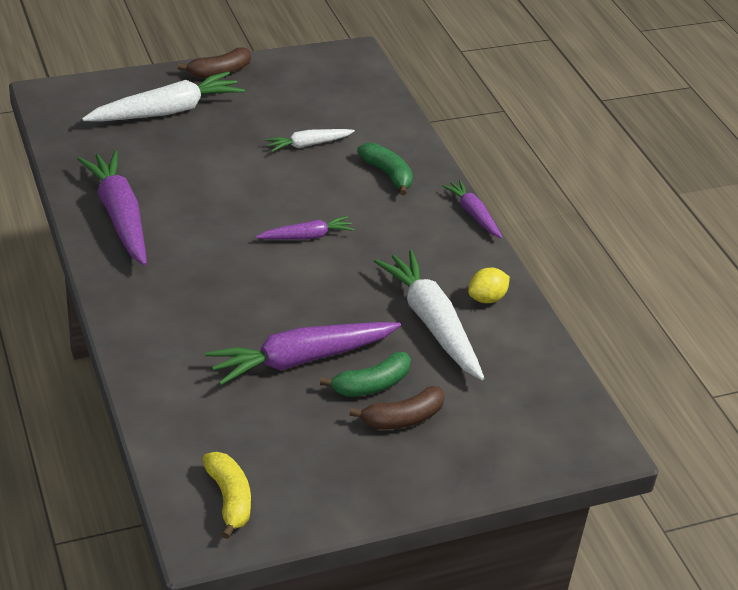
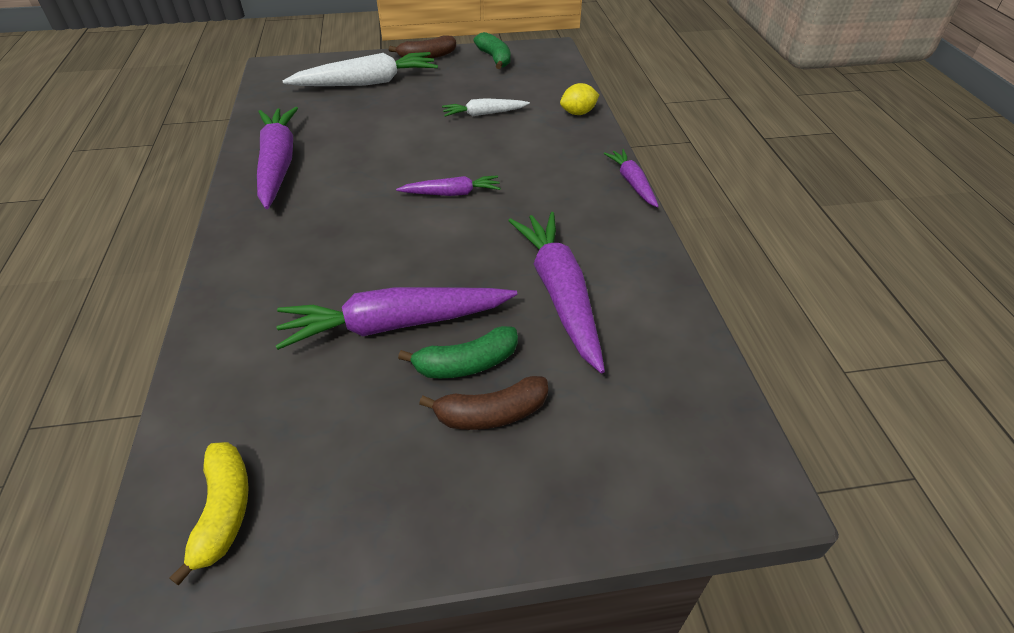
camera: 15 degrees right, 5 degrees up
green banana [357,142,413,195] -> green banana moved to [473,32,511,69]
white carrot [374,250,484,380] -> purple carrot [508,212,605,374]
yellow lemon [468,268,510,303] -> yellow lemon moved to [560,83,599,115]

